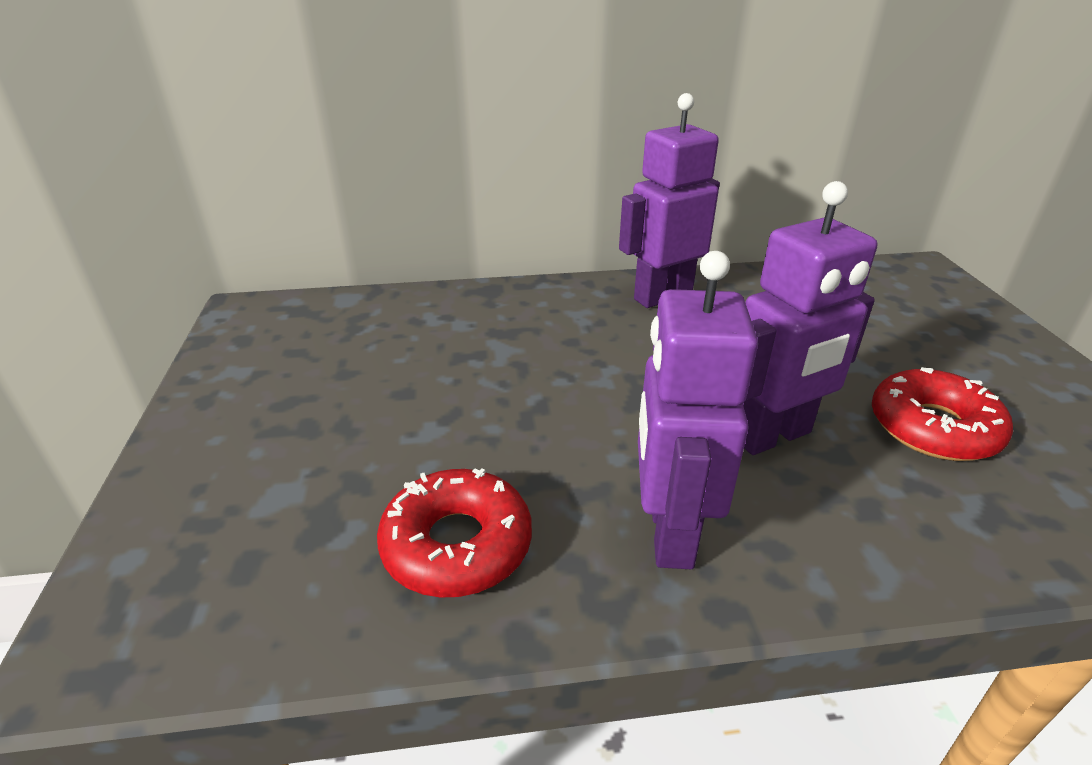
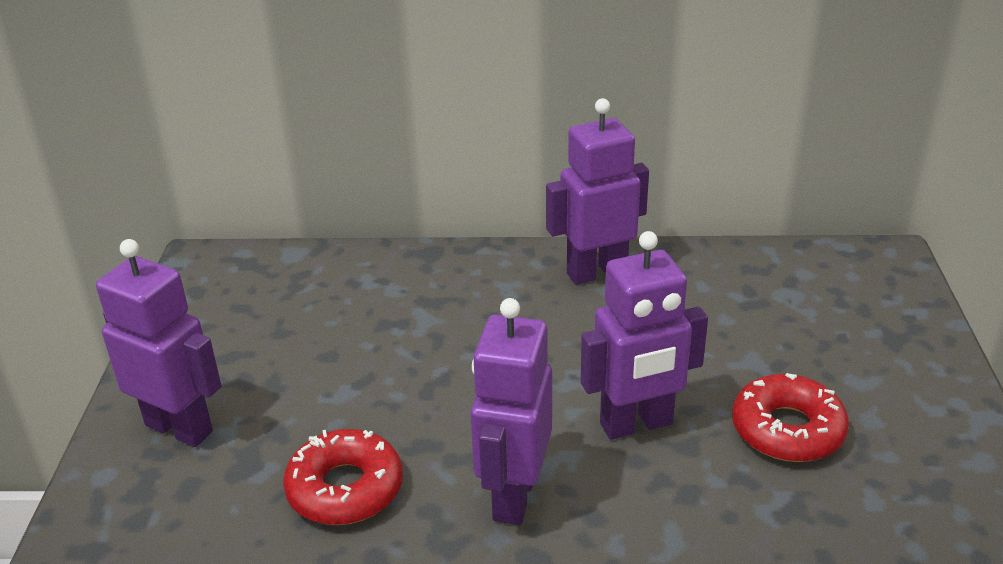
camera: 10 degrees right, 0 degrees up
none -> purple robot [96,239,221,447]

